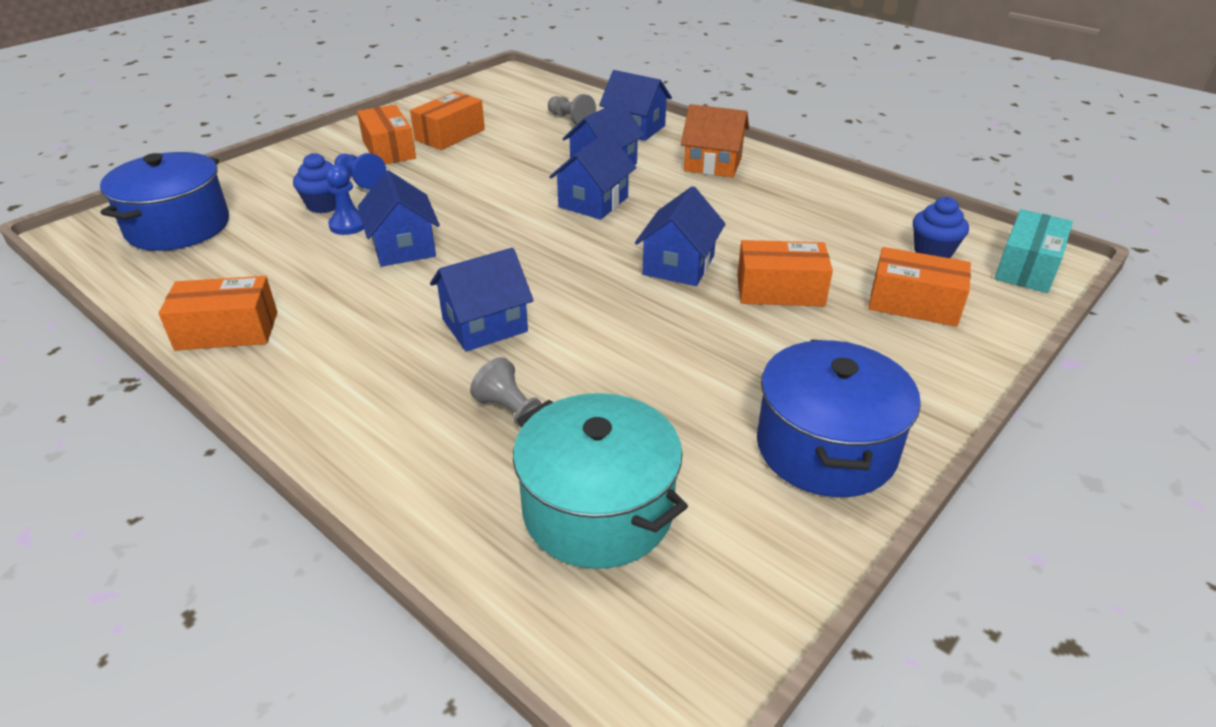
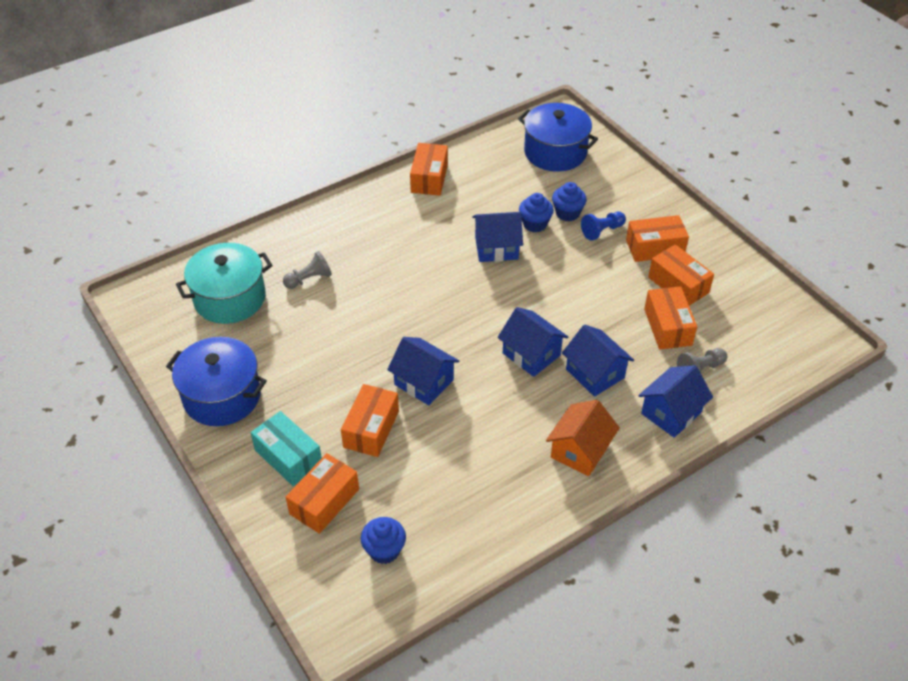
camera: 105 degrees right, 10 degrees up
blue pawn [326,164,364,235] -> blue cupcake [519,193,554,232]
blue house [430,248,534,352] -> none
turquoise box [994,209,1073,293] -> turquoise box moved to [251,411,322,486]
none -> orange box [644,286,697,350]

